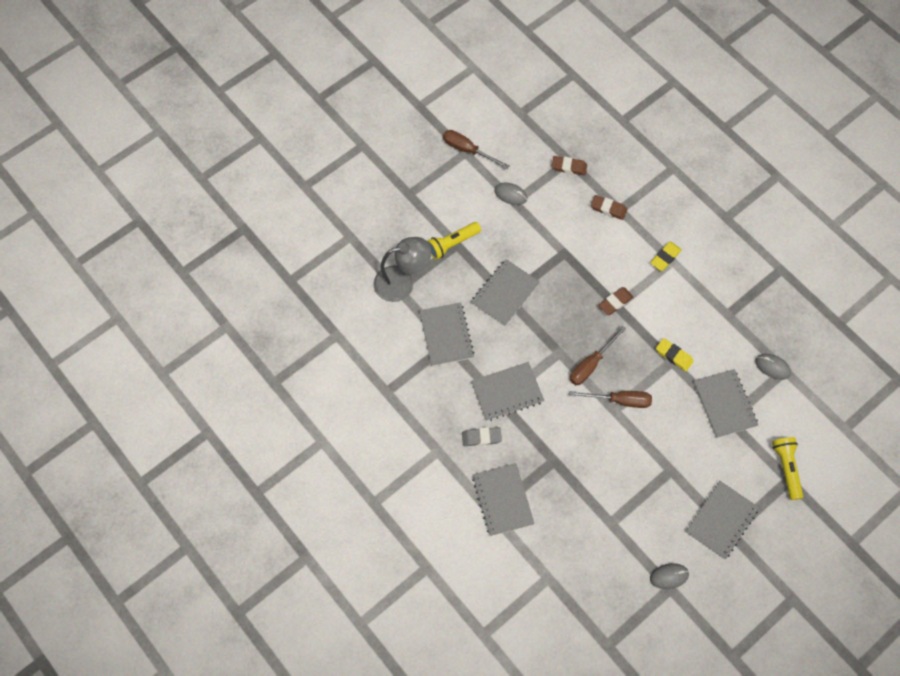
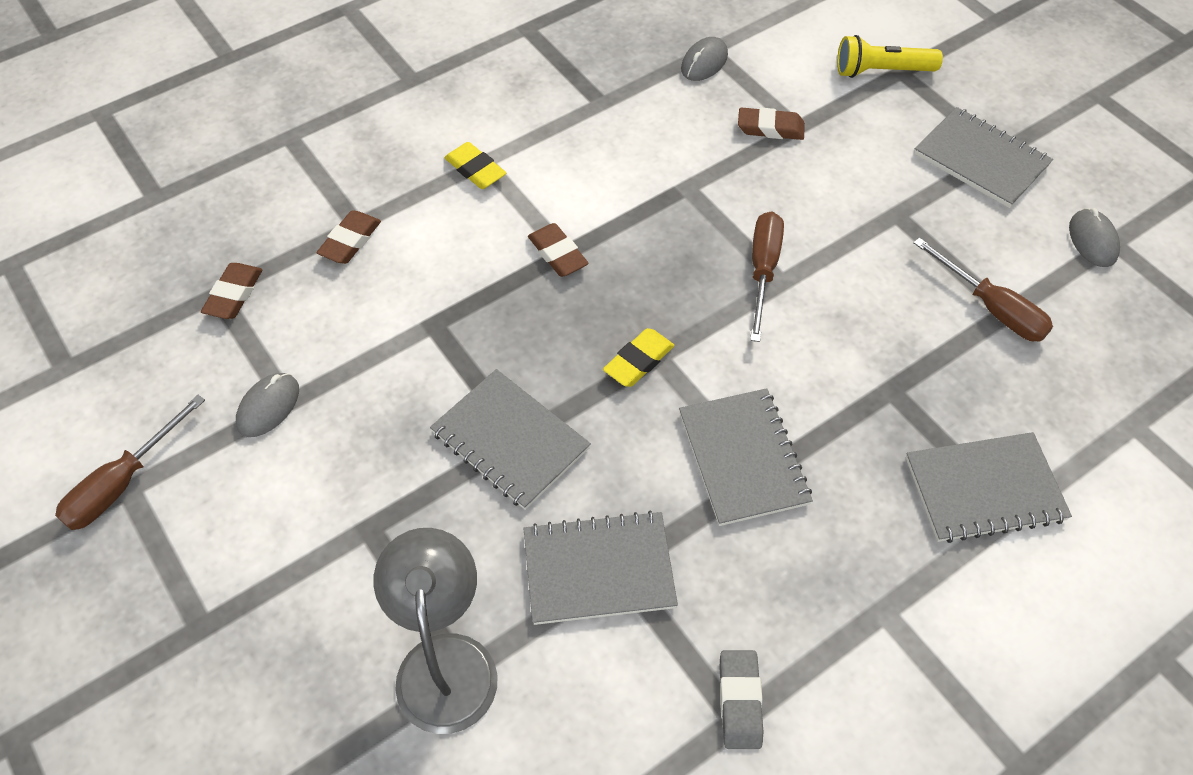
camera: 85 degrees left, 10 degrees down
yellow flashlight [427,222,481,260] -> none
grey eraser [462,427,502,446] -> grey eraser moved to [719,650,763,749]
brown screwdriver [570,326,626,385] -> brown screwdriver moved to [913,238,1053,342]
yellow eraser [656,338,694,371] -> yellow eraser moved to [603,328,674,387]
grey notebook [693,369,758,438] -> brown eraser [738,107,805,140]

